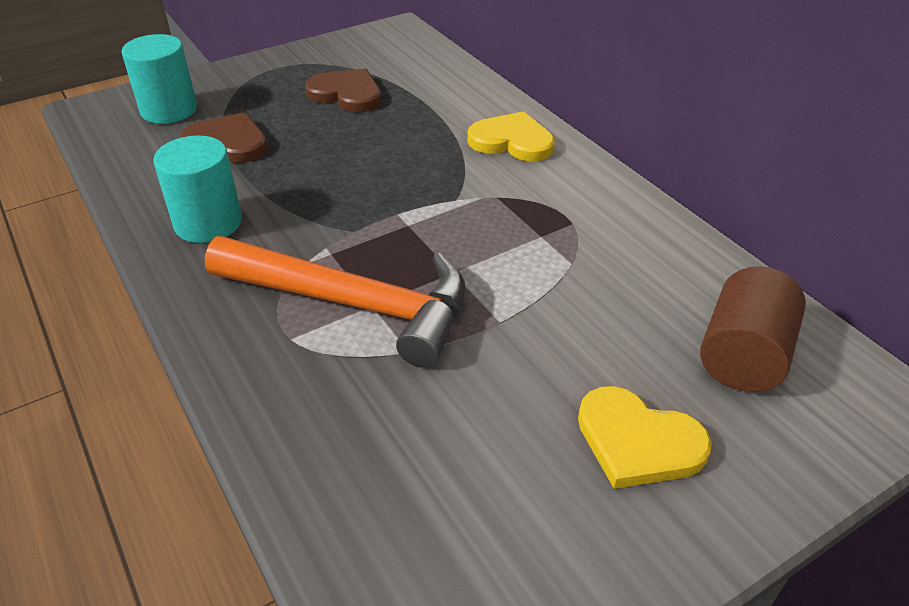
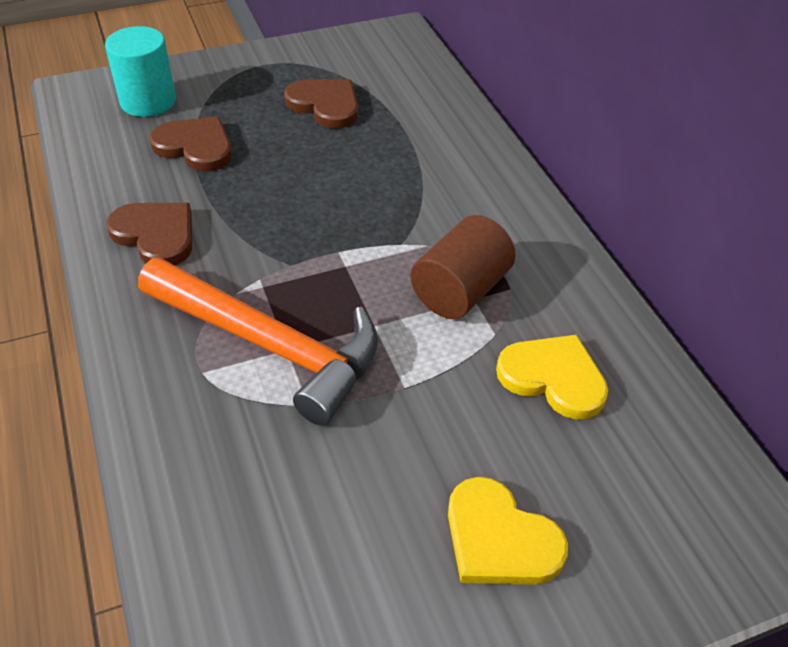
camera: 10 degrees right, 5 degrees up
turquoise cylinder [153,135,242,243] -> brown heart [106,203,192,265]
yellow heart [467,111,555,162] -> yellow heart moved to [496,335,608,419]
brown cylinder [700,266,806,392] -> brown cylinder moved to [410,215,516,319]

